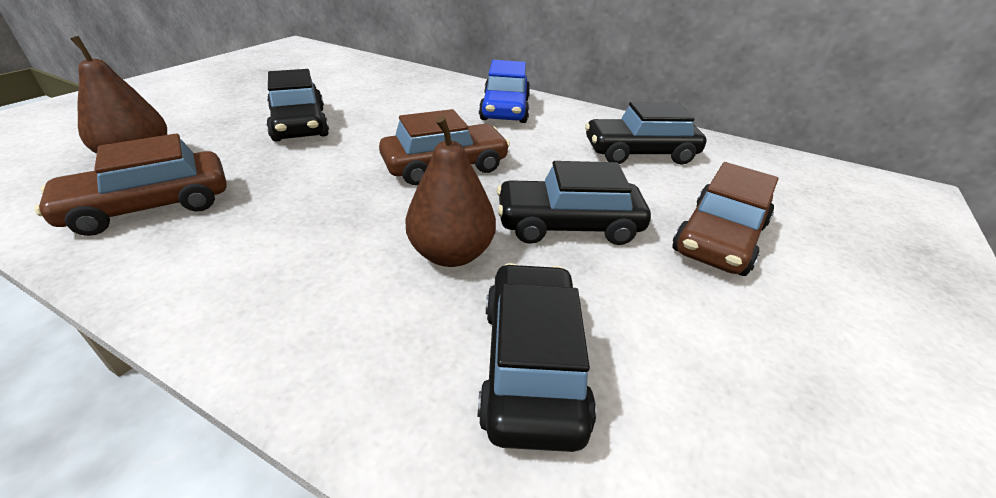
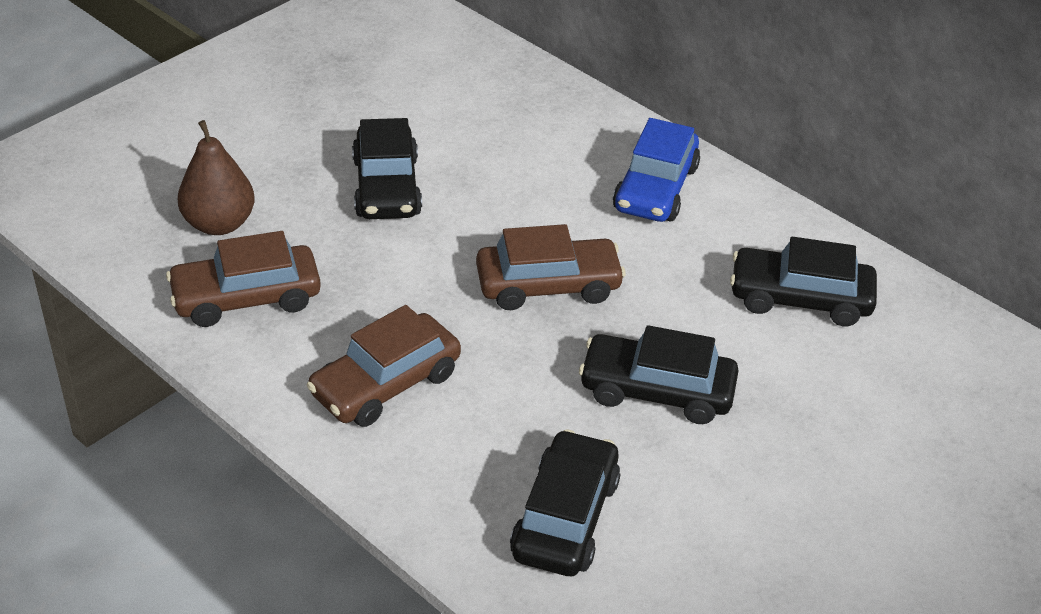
camera: 15 degrees right, 5 degrees up
brown pear [405,116,496,267] -> none
brown car [673,162,778,276] -> brown car moved to [307,305,461,427]

